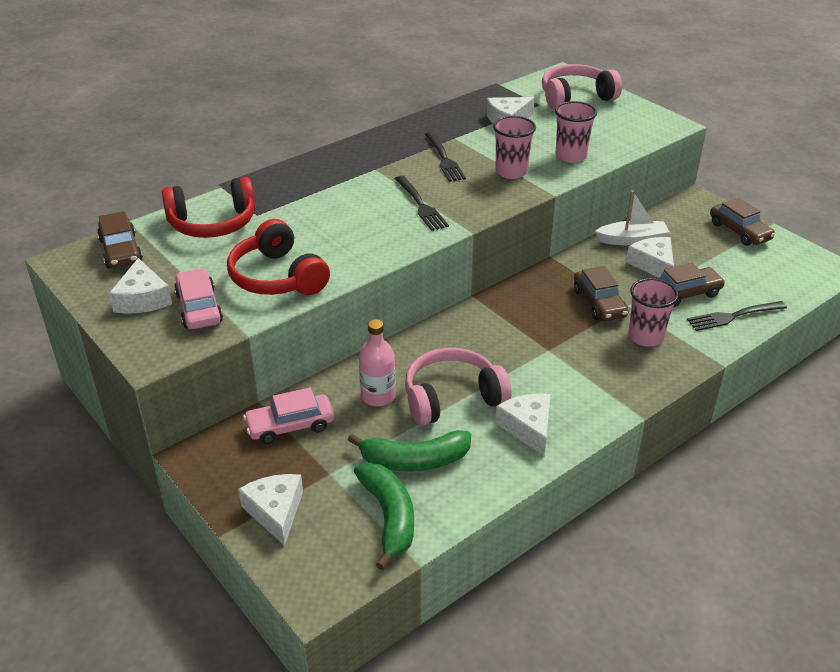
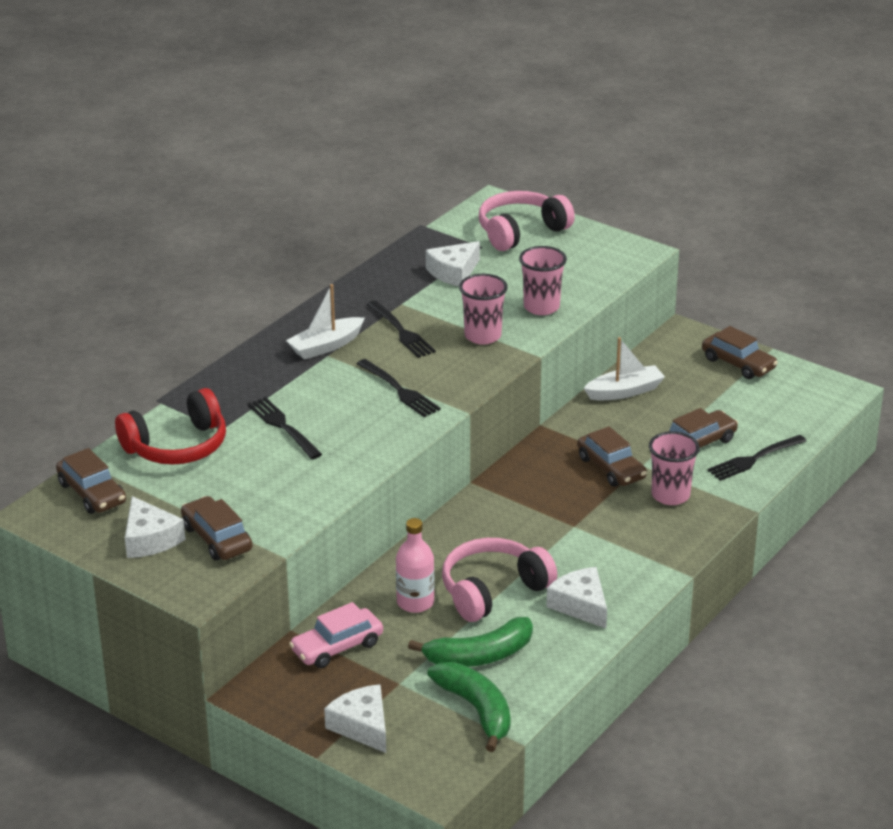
camera: 15 degrees left, 5 degrees down
pink car [174,268,223,329] -> brown car [181,496,253,561]
red headphones [227,219,330,295] -> none
white cheese [626,237,674,278] -> none
none -> black fork [247,397,322,459]
none -> white boat [286,284,365,360]

